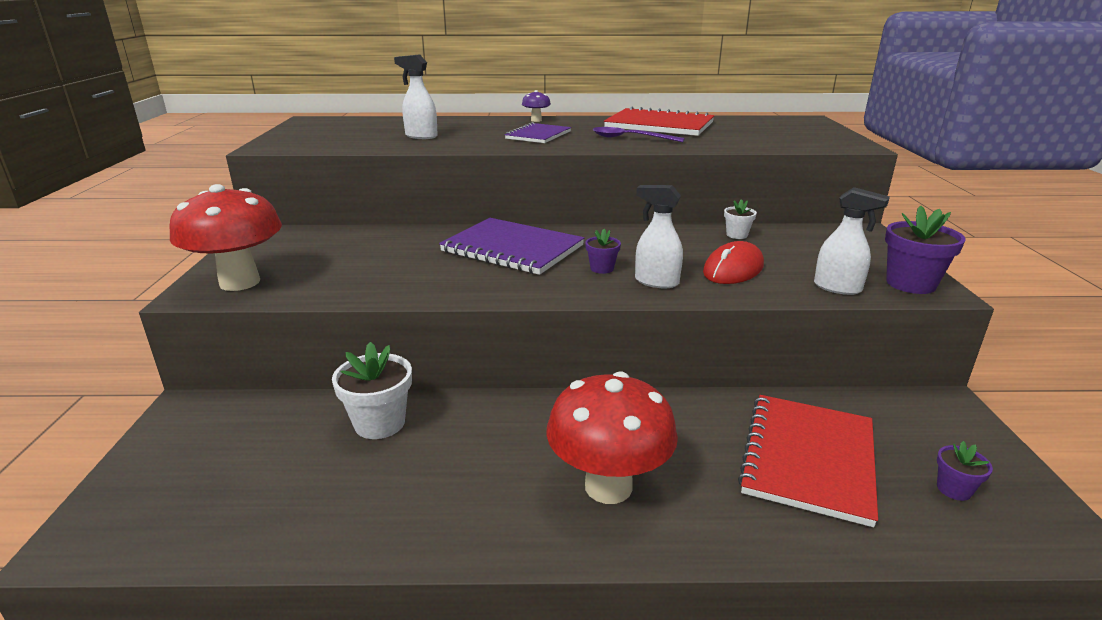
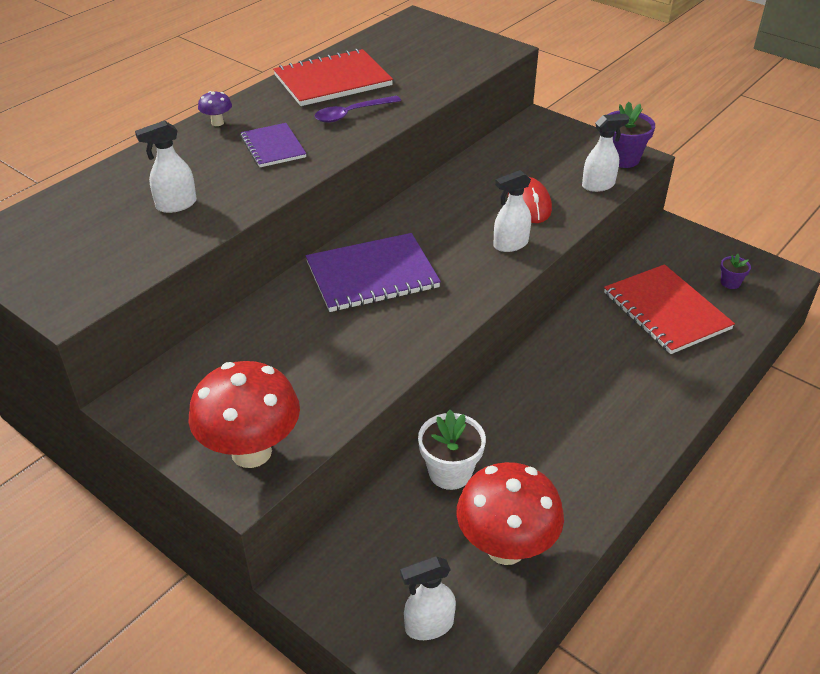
camera: 50 degrees left, 15 degrees up
red mushroom [546,371,678,504] -> red mushroom moved to [457,462,564,565]
purple flower pot [585,229,621,274] -> none
white flower pot [724,199,757,239] -> none
none -> white spray bottle [400,556,456,640]

